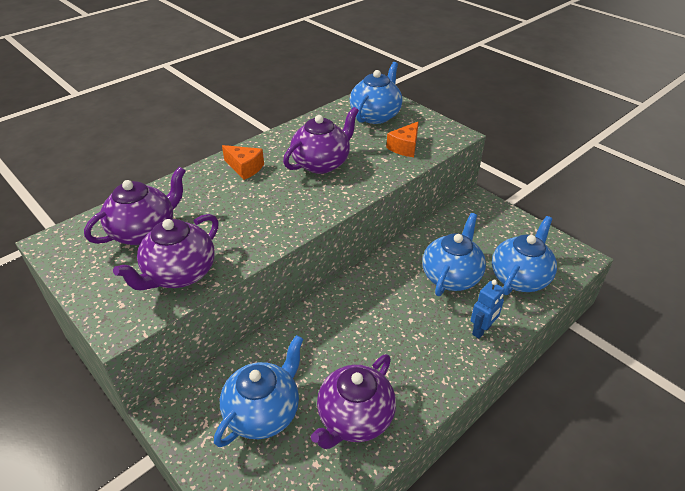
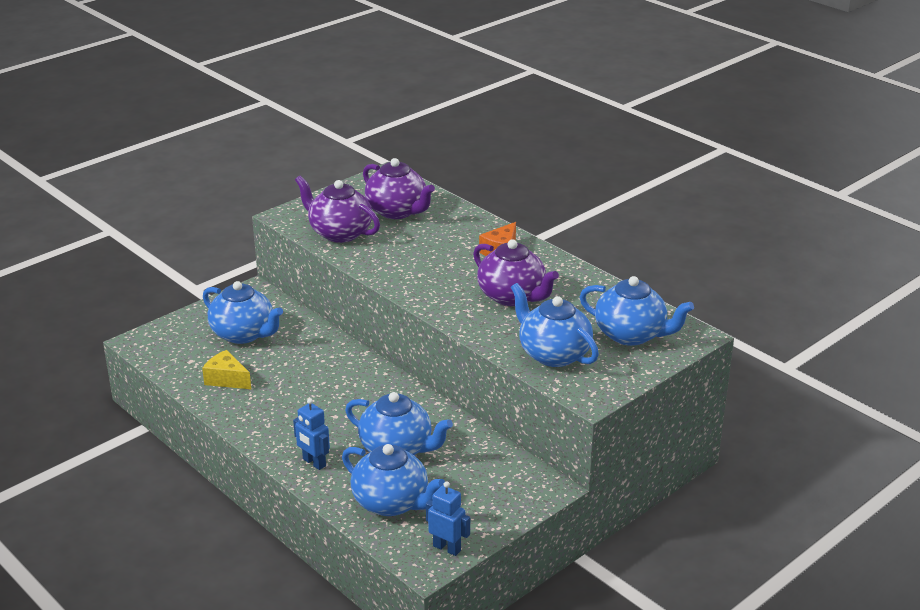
camera: 90 degrees right, 10 degrees down
purple teapot [311,354,396,449] -> yellow cheese [202,350,251,389]
orange cheese [386,121,419,157] -> blue teapot [511,283,599,367]
none -> blue robot [426,481,470,556]

